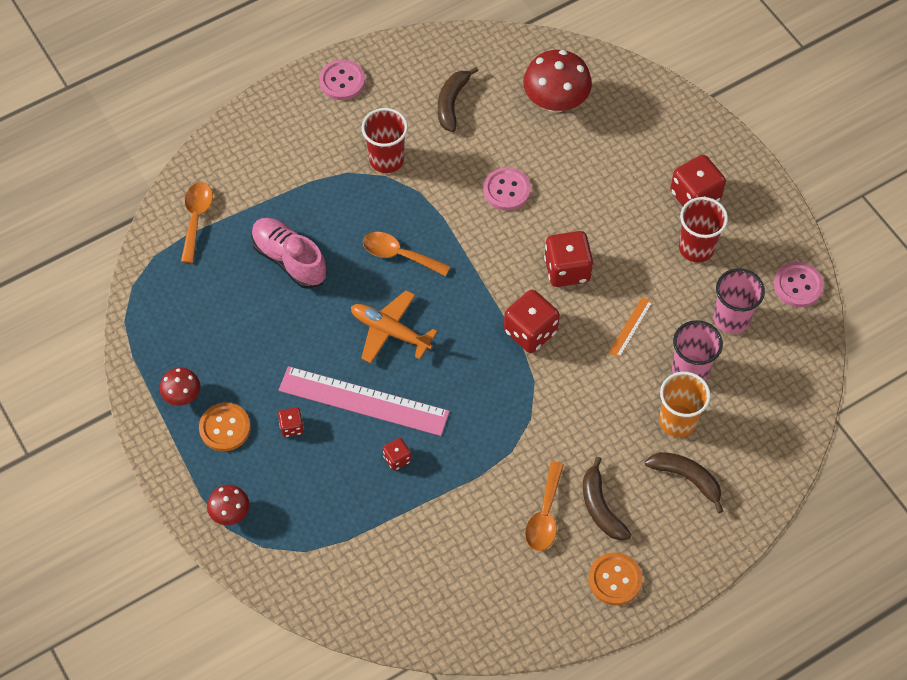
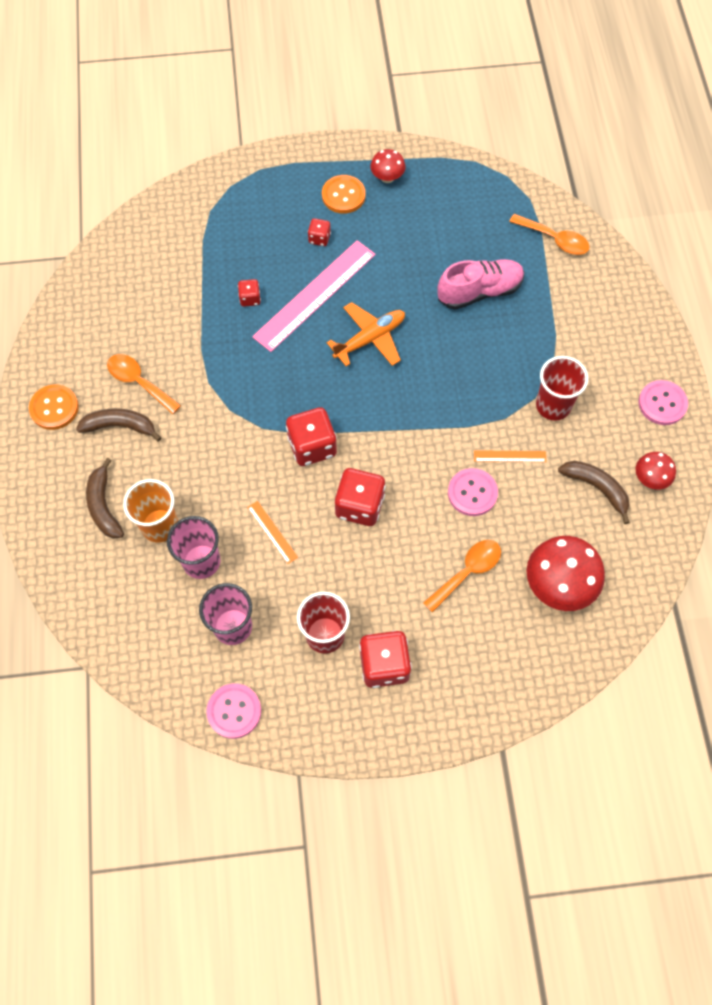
camera: 115 degrees right, 5 degrees up
red mushroom [207,485,249,525] -> red mushroom moved to [636,452,676,490]
orange spoon [363,232,450,276] -> orange spoon moved to [423,540,501,613]
brown banana [645,452,723,513] -> brown banana turned 105 degrees clockwise [86,458,124,539]
none -> orange ruler [474,450,547,462]

